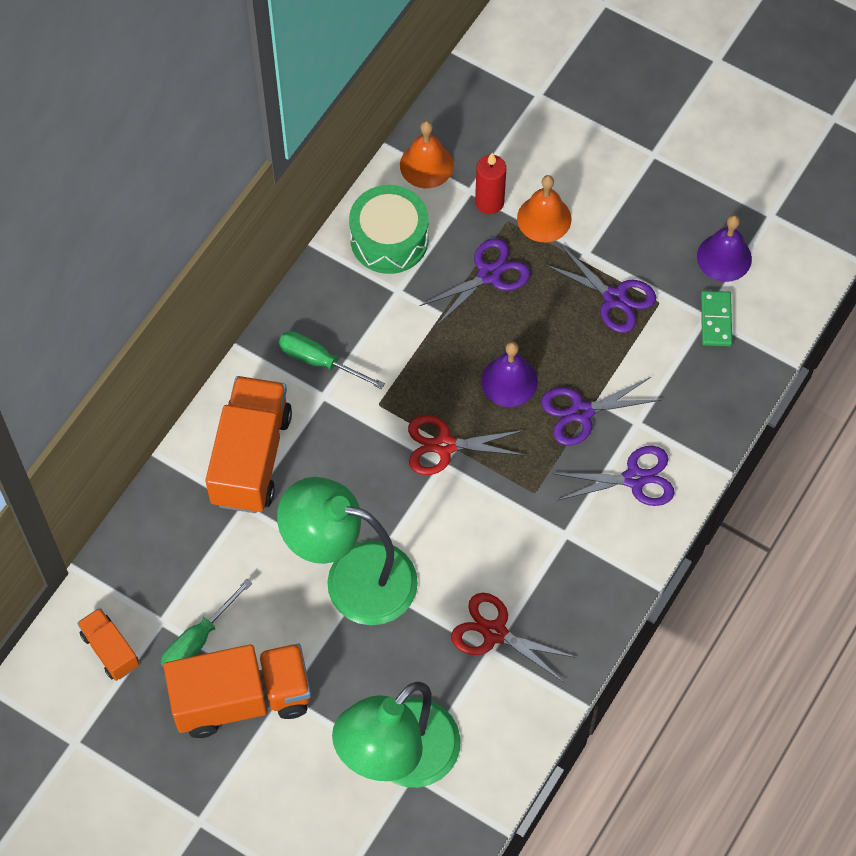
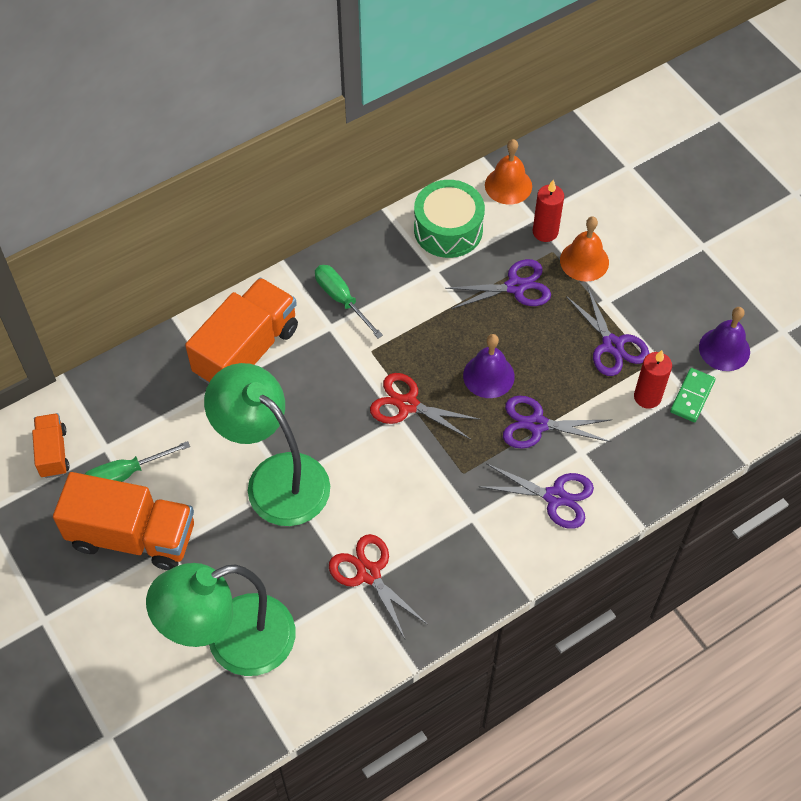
camera: 25 degrees right, 5 degrees down
none -> red candle [634,350,672,409]

